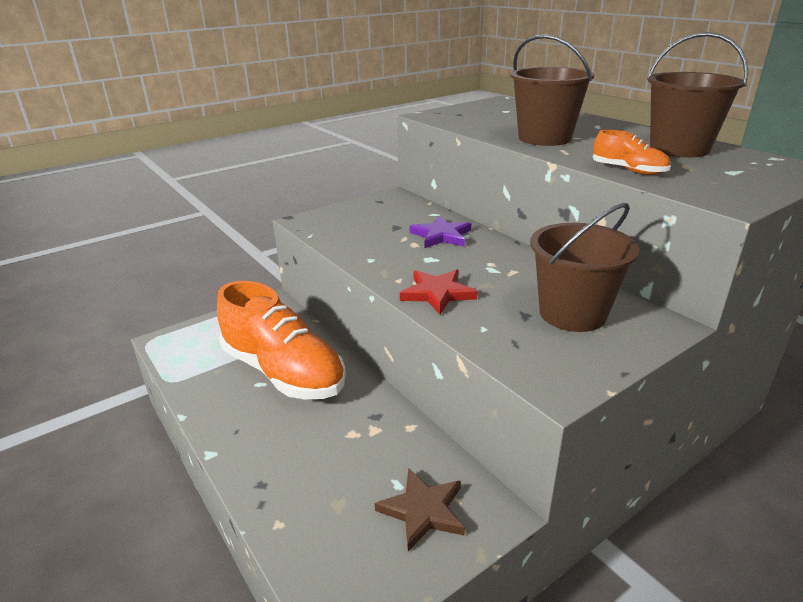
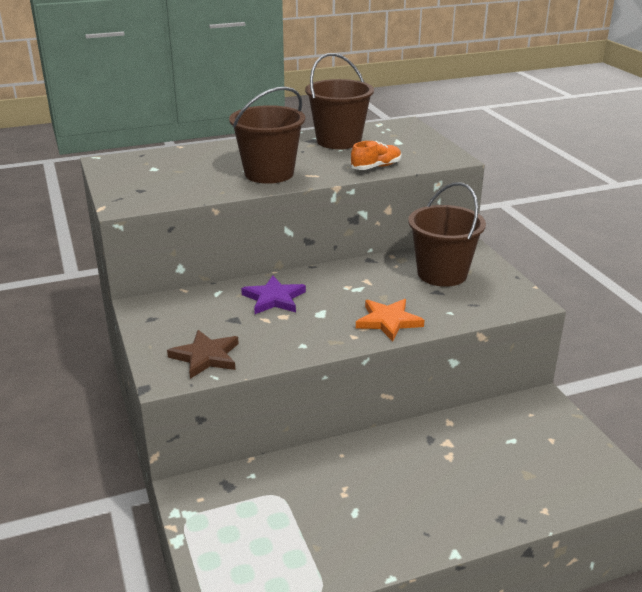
camera: 75 degrees left, 0 degrees up
orange shoe [217,281,346,399] -> none
brown star [375,468,465,551] -> brown star moved to [167,330,239,379]
red star [400,269,477,315] -> orange star [356,299,424,342]

